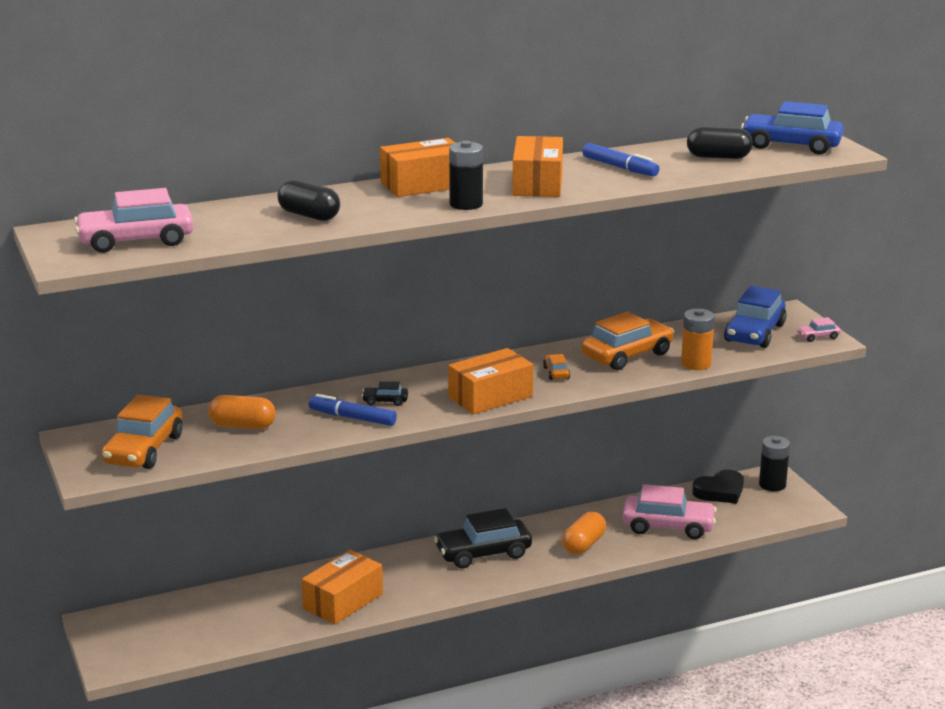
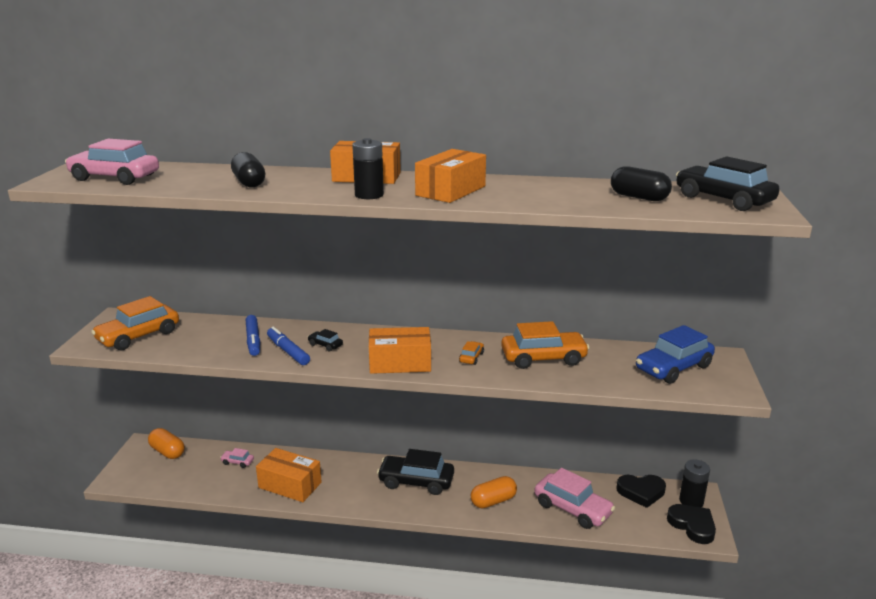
camera: 30 degrees right, 0 degrees up
orange capsule [208,395,276,429] -> orange capsule moved to [148,428,185,459]
orange box [302,550,383,624] -> orange box turned 45 degrees clockwise [256,448,322,502]
blue marker [582,143,659,176] -> blue marker moved to [246,315,260,356]
orange battery [681,309,715,370] -> none
blue car [741,101,844,155] -> black car [676,157,780,211]
pink car [797,317,841,342] -> pink car moved to [220,448,254,468]
none -> black heart [667,504,716,544]

